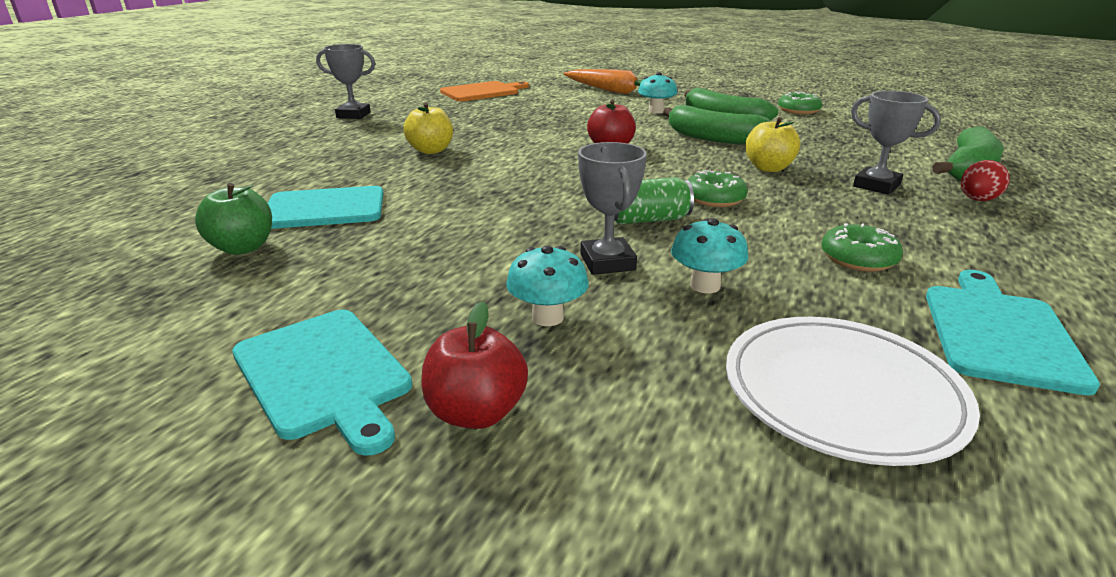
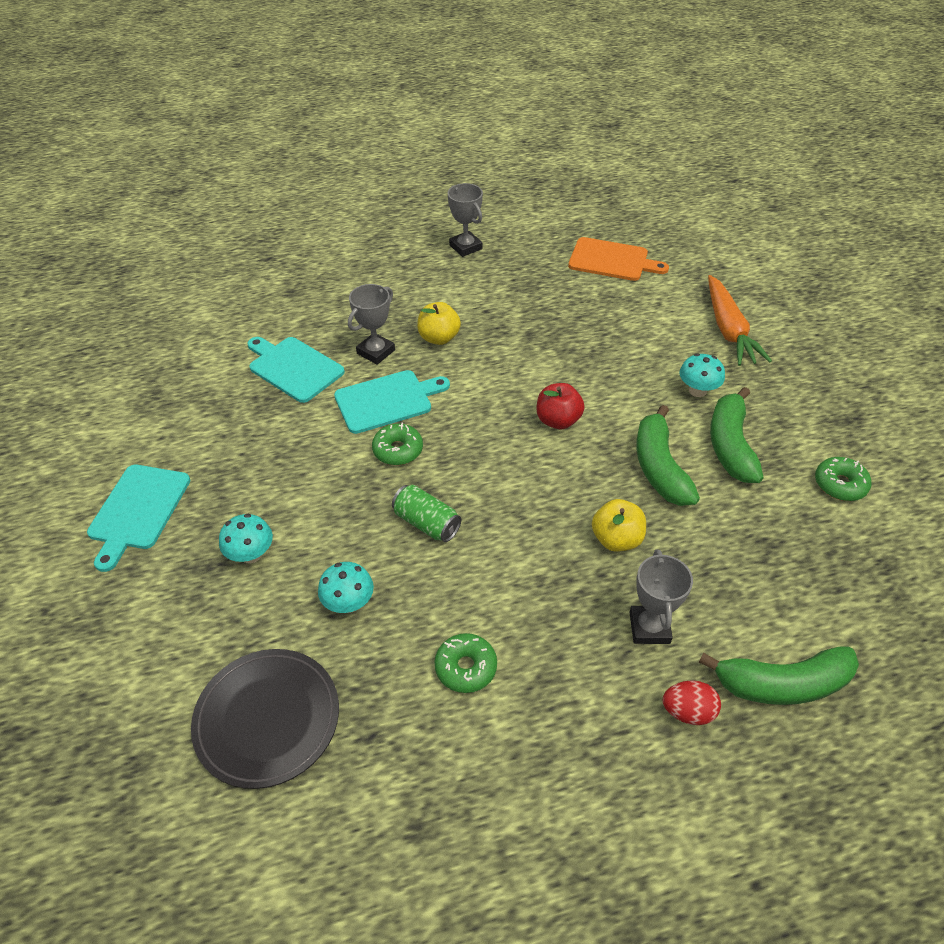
camera: 50 degrees right, 20 degrees up
green apple [195,183,272,255] -> none
red apple [421,301,528,429] -> none
grey trophy [578,142,647,275] -> grey trophy moved to [348,284,395,365]
green donut [688,170,748,207] -> green donut moved to [372,423,423,465]
white plate [726,317,980,466] -> black plate [191,649,339,789]
turquoise cutting board [926,270,1100,395] -> turquoise cutting board moved to [334,370,450,434]

